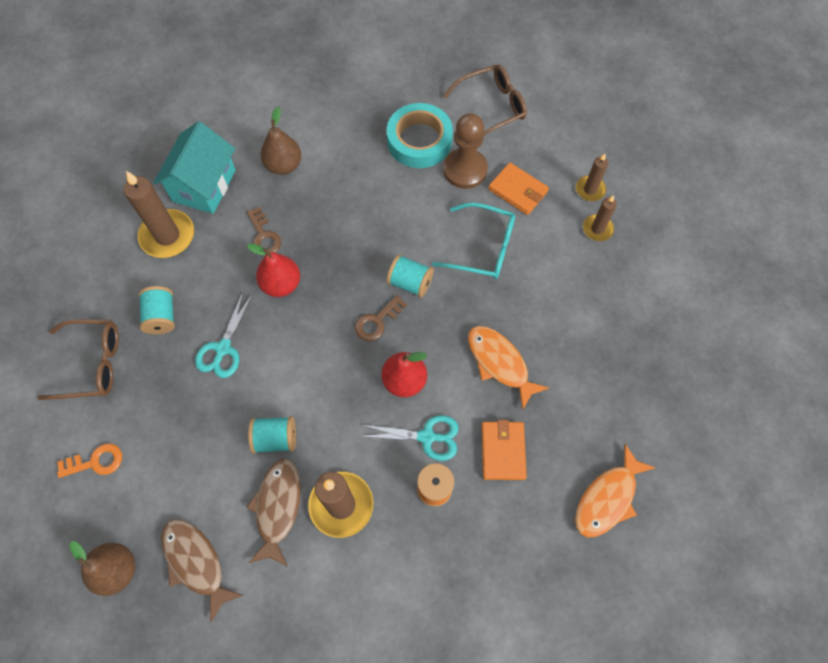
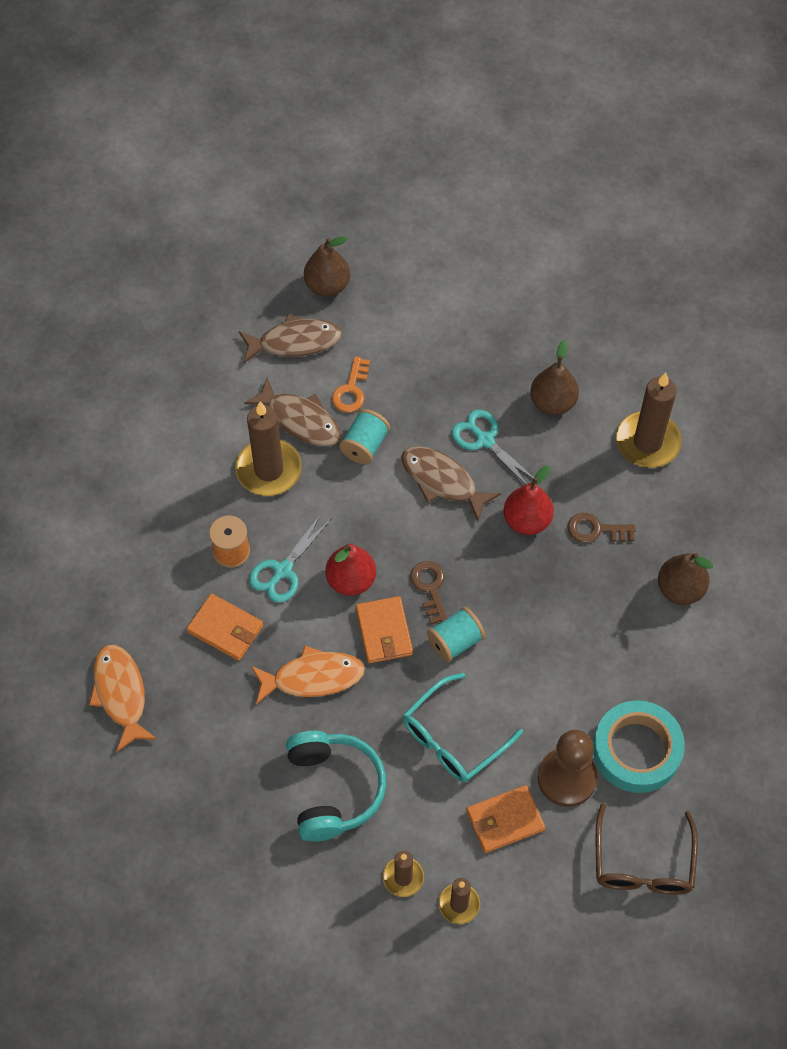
camera: 120 degrees right, 5 degrees down
brown glasses [37,319,119,400] -> none
orange key [57,444,122,478] -> orange key moved to [332,356,370,412]
turquoise spool [139,286,175,334] -> brown pear [530,340,579,415]
turquoise house [153,121,236,214] -> none
none -> turquoise headphones [286,731,386,842]
none -> orange wallet [356,596,413,663]
none -> brown fish [401,446,501,521]

